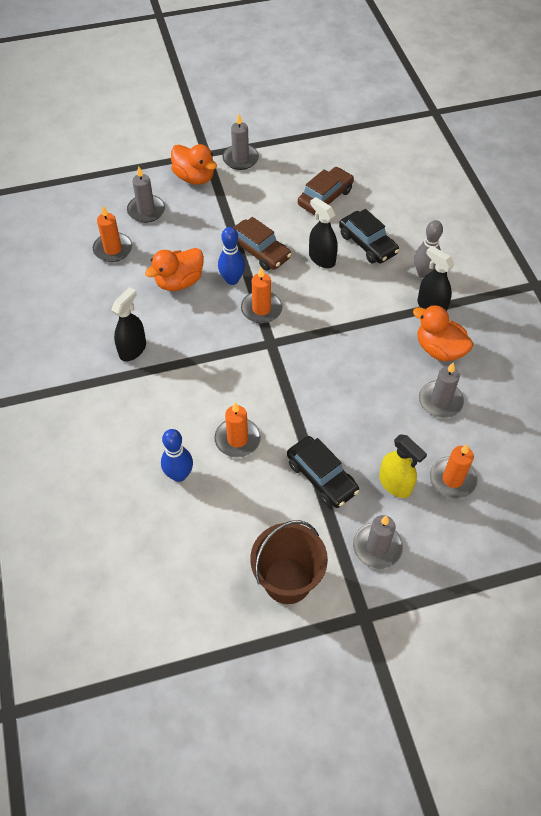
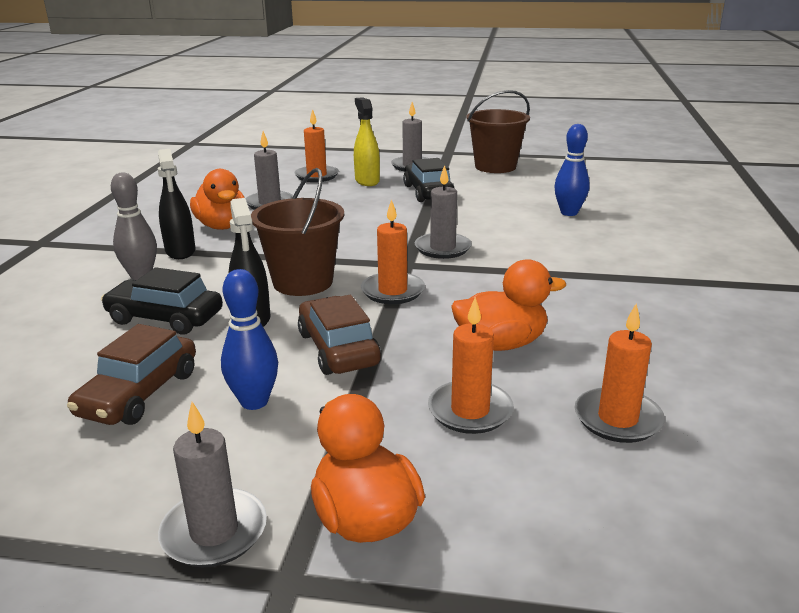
camera: 155 degrees left, 30 degrees down
black spray bottle [111,287,146,361] -> none
grey candle [127,166,165,223] -> grey candle moved to [415,165,472,259]
orange candle [214,402,261,458] -> orange candle moved to [428,297,514,434]
blue bowling pin [218,227,245,285] -> blue bowling pin moved to [221,269,278,410]
brown car [298,167,354,215] -> brown car turned 45 degrees counterclockwise [67,324,196,425]
black car [339,209,399,264] -> black car turned 60 degrees counterclockwise [101,267,223,335]
none -> brown bucket [251,168,344,296]

